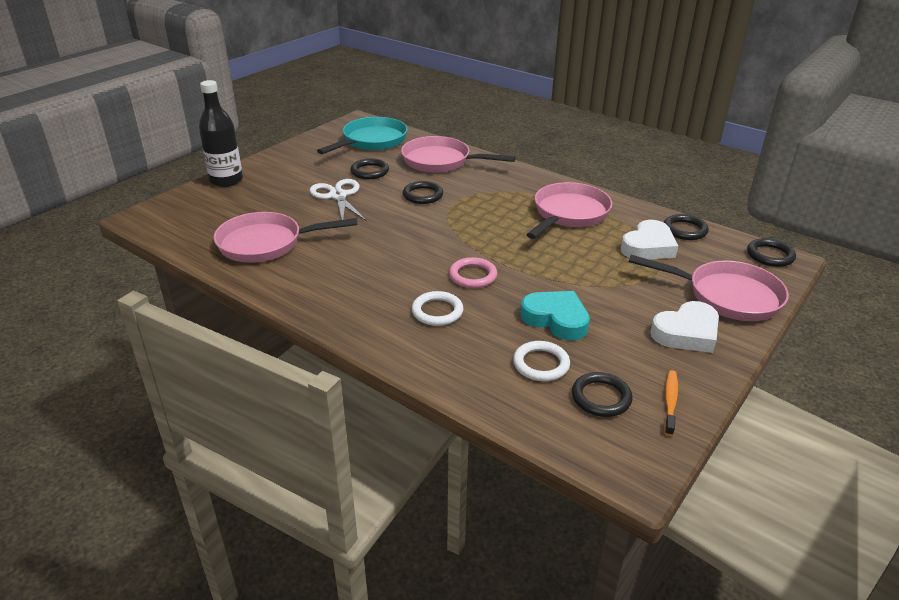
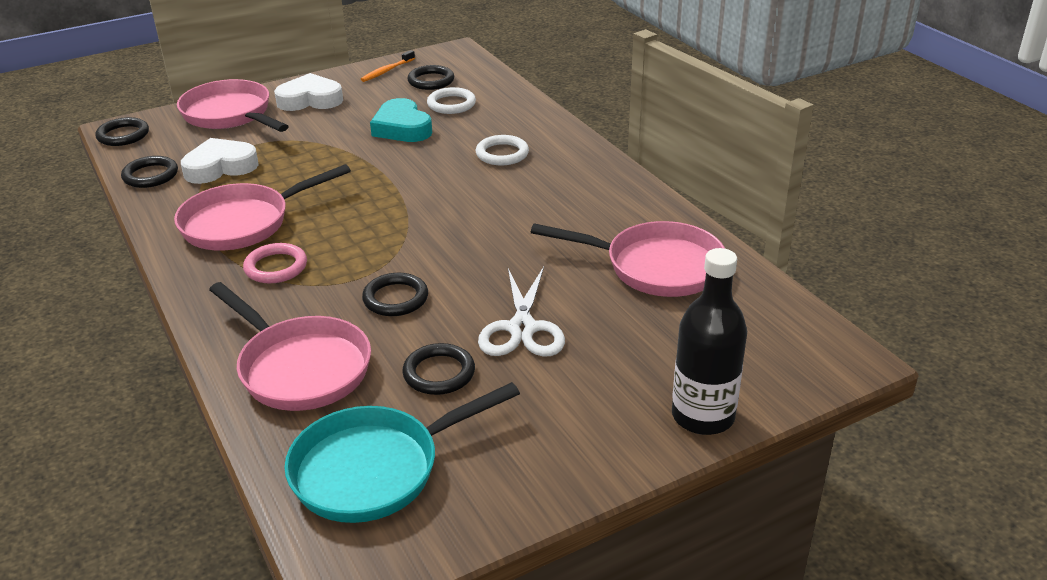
camera: 155 degrees left, 0 degrees up
pink ring [449,257,497,288] -> pink ring moved to [243,243,307,283]

